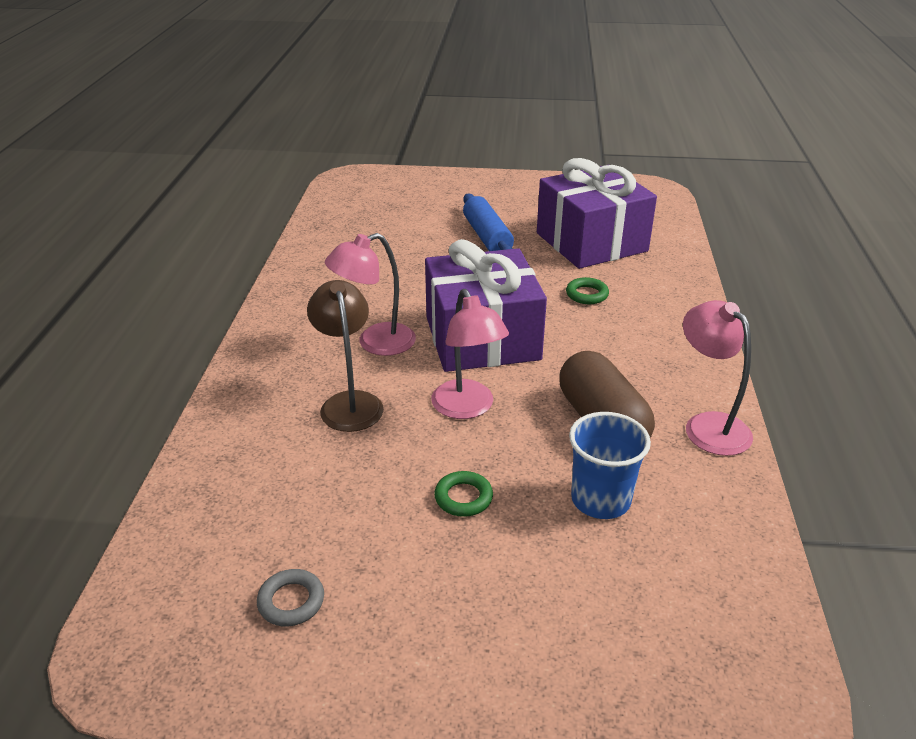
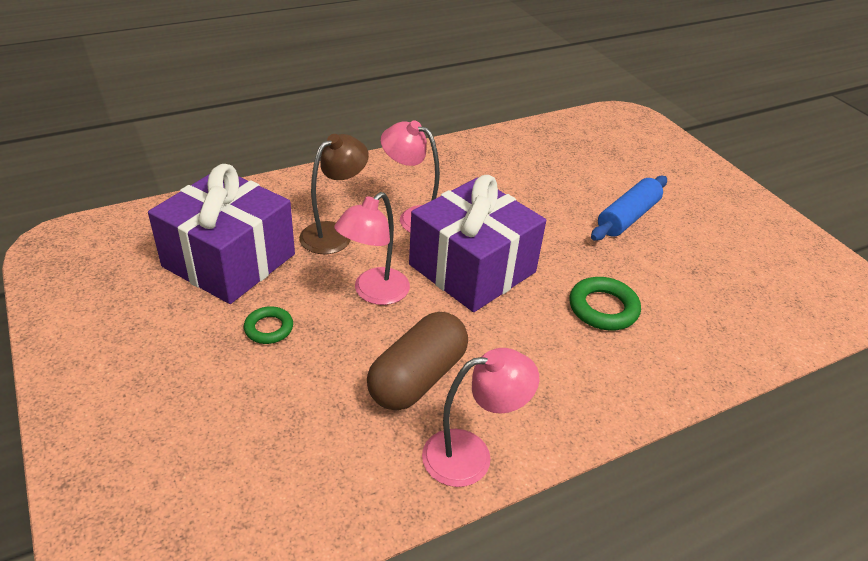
camera: 55 degrees right, 5 degrees up
grey ring [257,569,324,627] -> none
purple gift [537,158,657,269] -> purple gift moved to [148,164,295,304]
green ring [566,277,609,304] -> green ring [570,277,641,330], size x1.56
blue cup [569,412,651,519] -> none
pink lamp [683,300,753,456] -> pink lamp turned 45 degrees clockwise [422,348,539,487]

